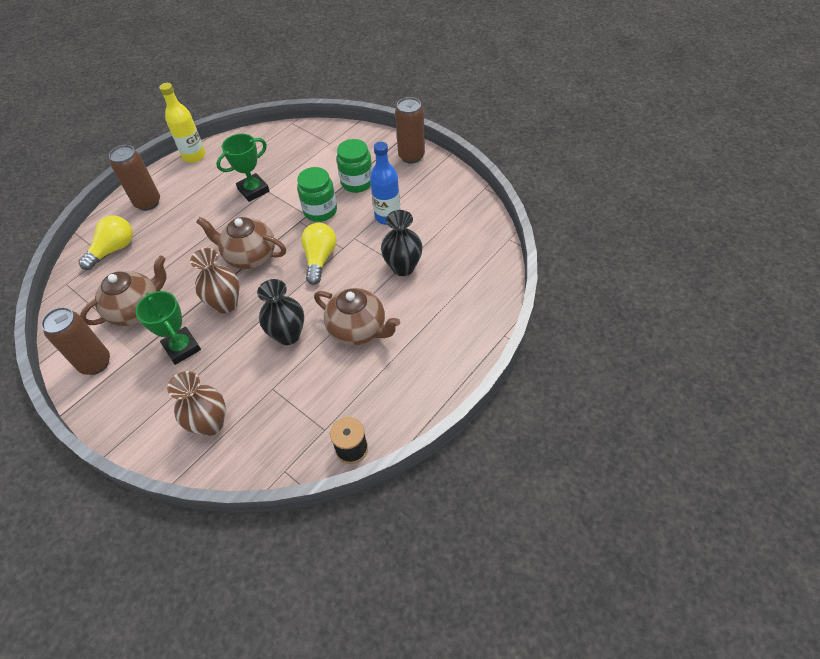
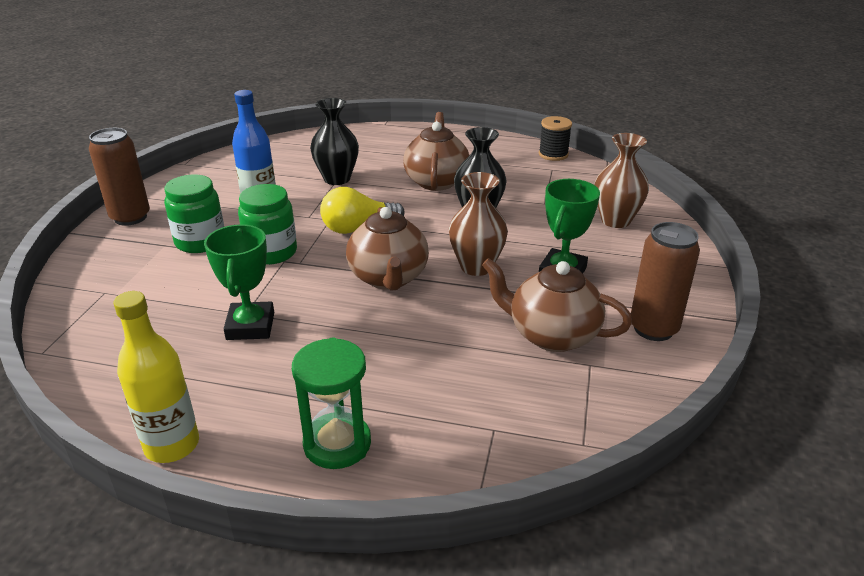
camera: 120 degrees left, 20 degrees down
yellow light bulb [78,215,133,270] -> none
brown can [109,145,160,211] -> green hourglass [292,338,371,469]
green trophy [216,134,269,202] -> green trophy turned 60 degrees clockwise [204,224,274,340]

